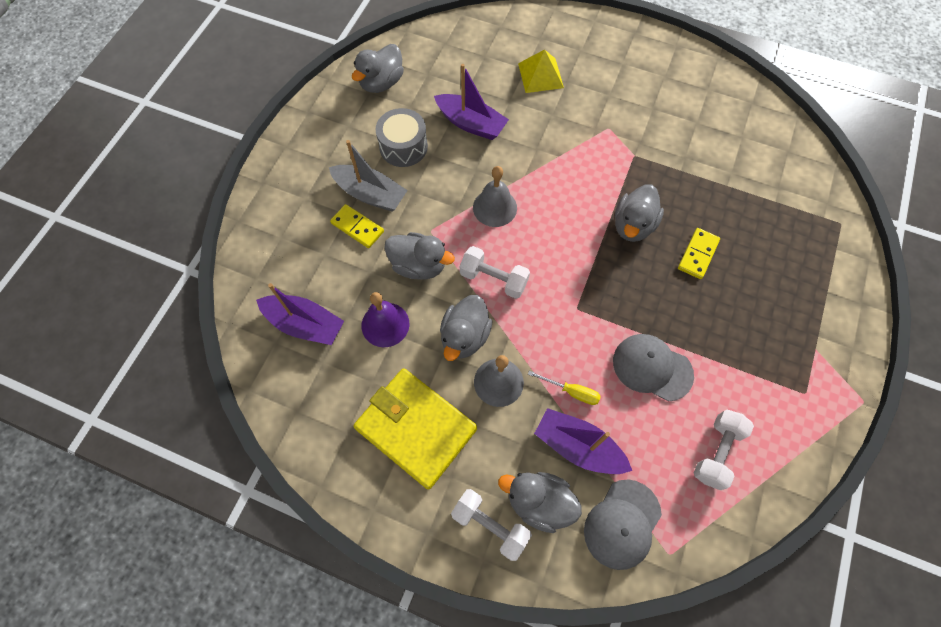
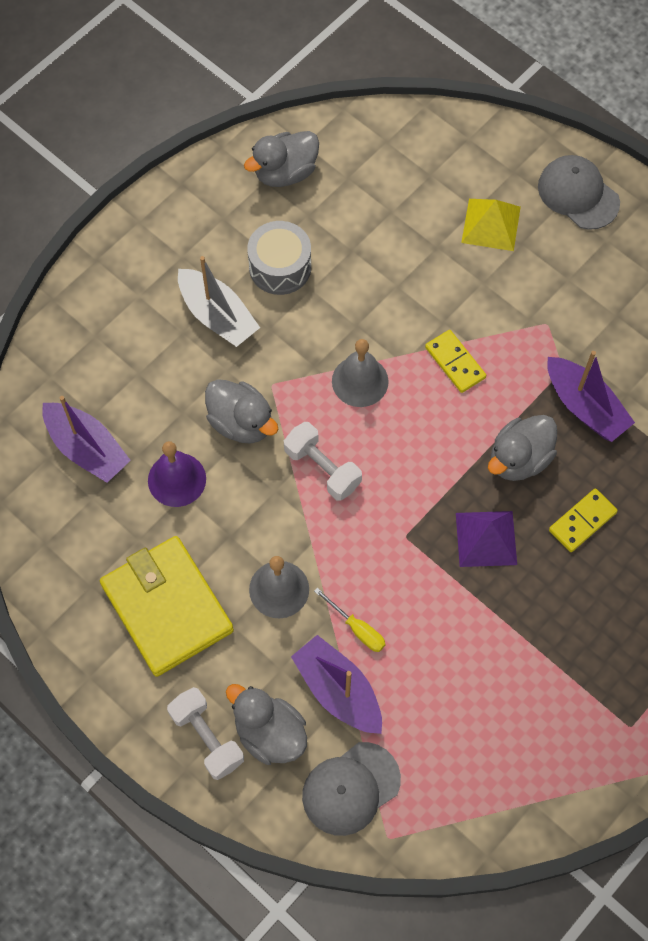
camera: 20 degrees right, 0 degrees up
yellow domino [330,204,384,248] -> yellow domino moved to [425,330,486,393]
purple boat [434,64,509,140] -> purple boat moved to [547,351,635,442]
grey duck [440,295,493,361] -> none
grey cap [613,334,694,402] -> grey cap moved to [538,155,620,230]
white dumbbell [694,410,754,490] -> none
none -> purple pyramid [456,511,517,567]

